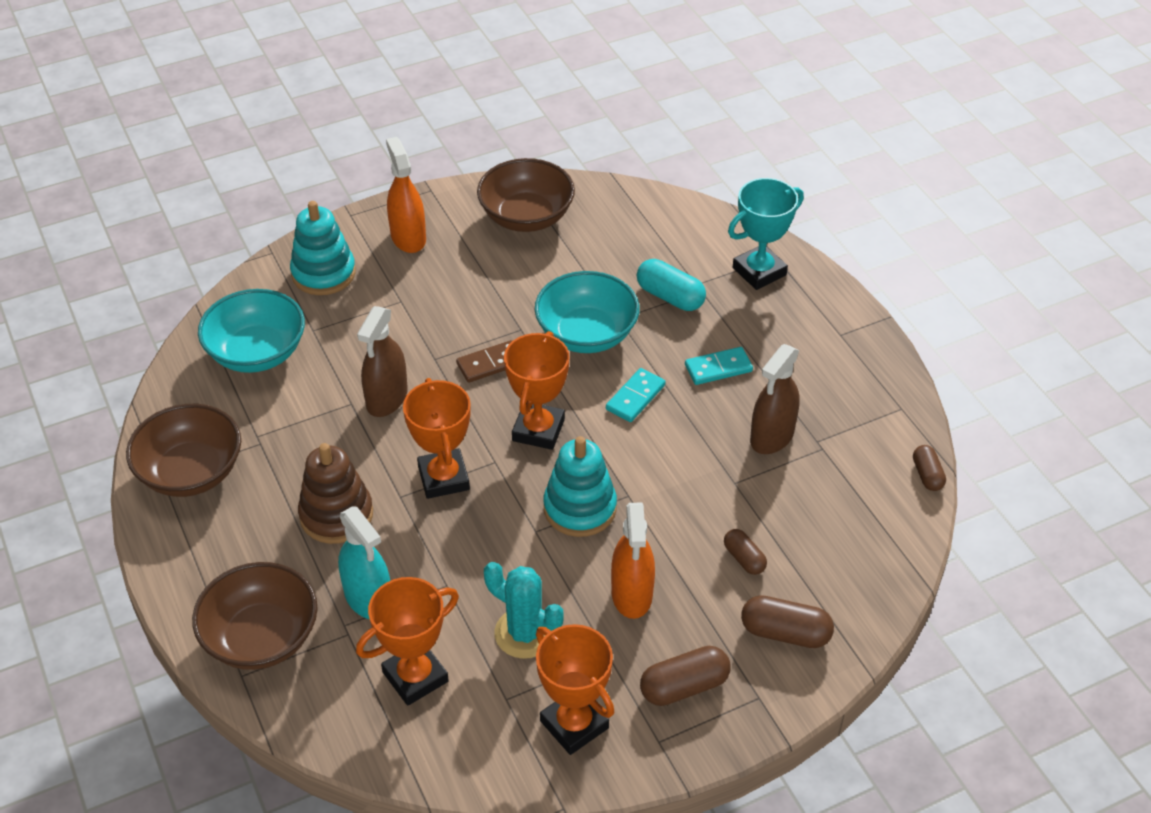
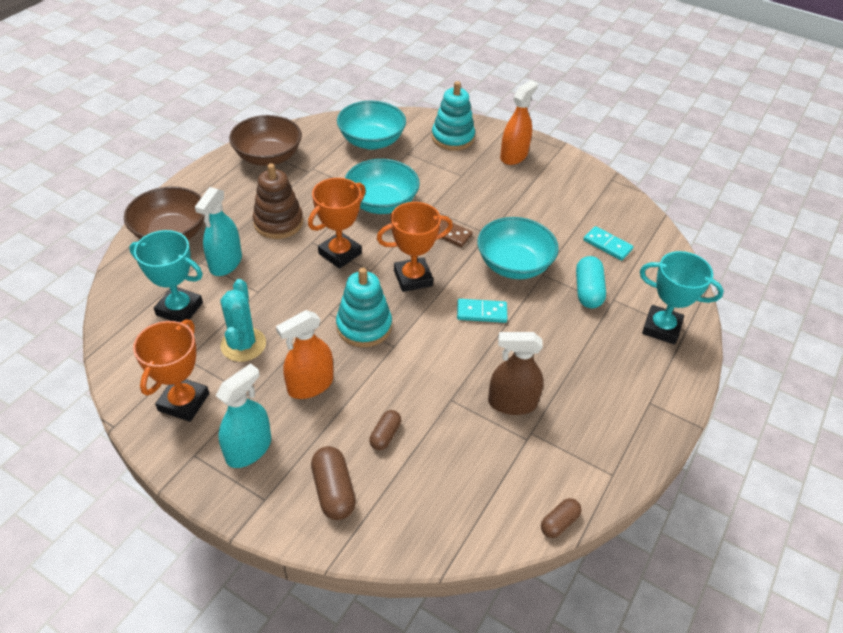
camera: 55 degrees right, 0 degrees up
orange trophy [356,577,459,706] -> turquoise trophy [129,230,203,322]
brown spray bottle [357,306,408,417] -> turquoise bowl [345,159,420,214]
brown bowl [477,158,575,232] -> none
brown capsule [640,646,730,706] -> turquoise spray bottle [216,363,271,468]
turquoise domino [685,347,753,385] -> turquoise domino moved to [583,226,634,261]

